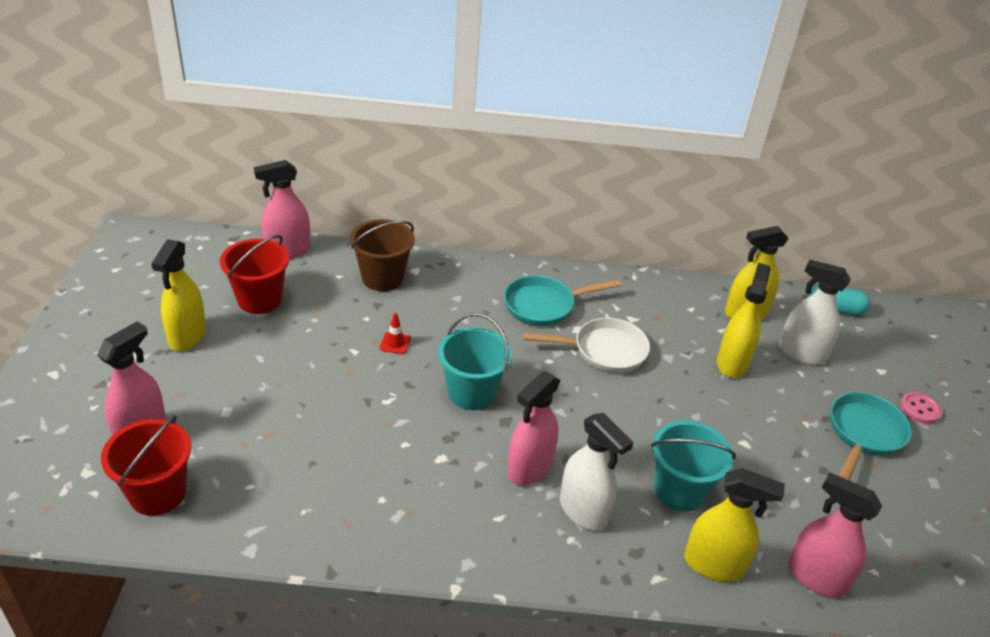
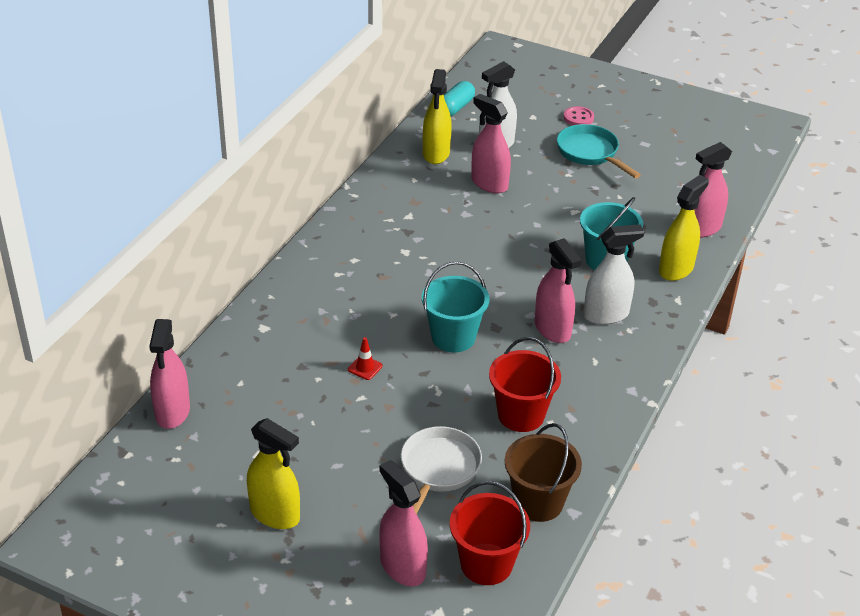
camera: 65 degrees left, 0 degrees up
red bucket [220,235,289,314] -> red bucket moved to [489,337,561,432]
brown bucket [350,219,415,291] -> brown bucket moved to [505,423,582,522]
turquoise pan [504,275,621,326] -> none
white pan [523,318,650,373] -> white pan moved to [401,426,482,514]
yellow spray bottle [717,263,771,378] -> pink spray bottle [471,94,511,193]

